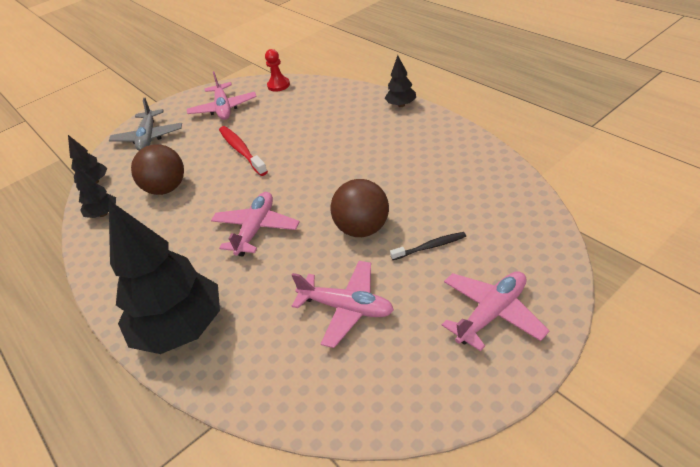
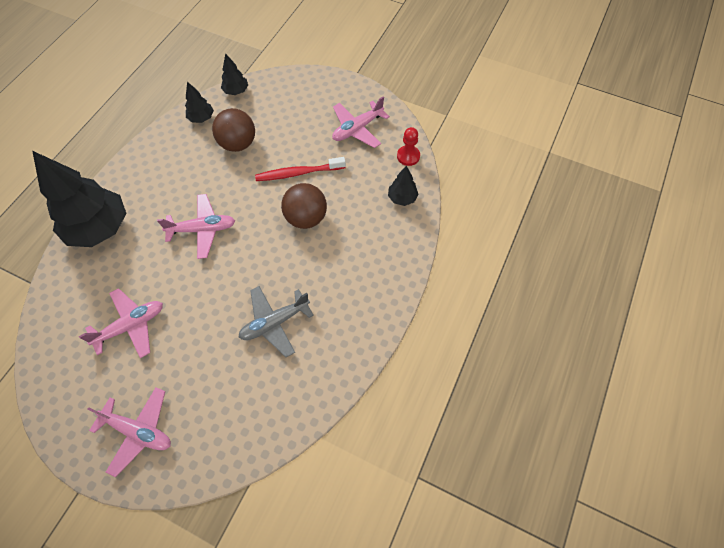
camera: 60 degrees right, 20 degrees up
grey plane [109,98,182,151] -> grey plane moved to [238,286,314,357]
red toothbrush [219,126,268,176] -> red toothbrush turned 135 degrees counterclockwise [255,157,346,181]
pink plane [292,261,394,348] -> pink plane turned 120 degrees counterclockwise [79,288,163,358]
brown ball [331,179,389,237] -> brown ball moved to [281,183,327,229]
black tree [385,55,416,107] -> black tree moved to [388,166,419,206]
black toothbrush [390,232,466,260] -> none

